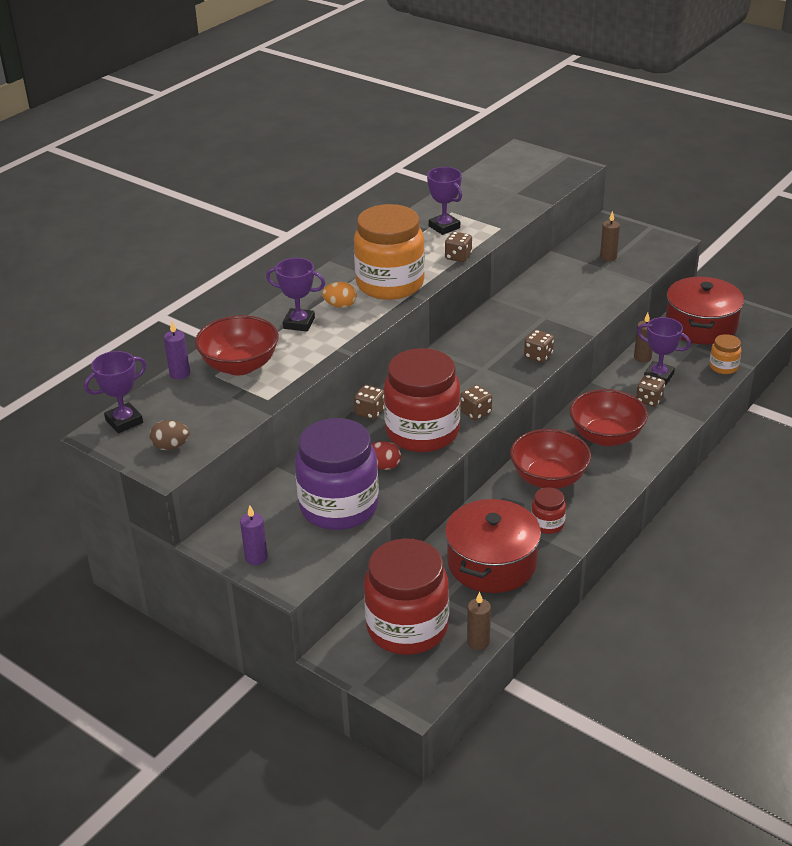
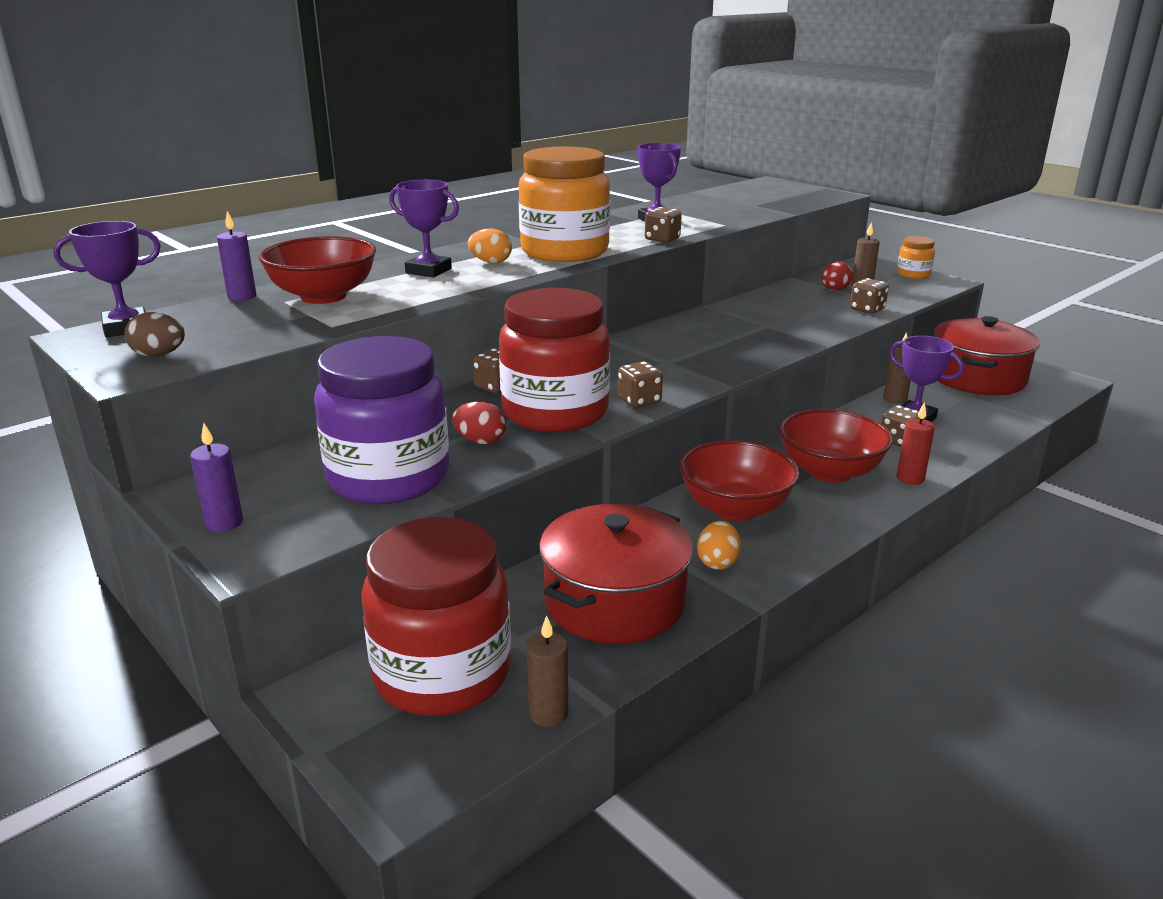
camera: 10 degrees right, 10 degrees down
brown dice [524,330,554,363] -> brown dice moved to [850,278,889,314]
red jar [531,487,566,534] -> orange egg [697,521,741,570]
orange jar [709,334,741,374] -> orange jar moved to [897,236,935,279]
none -> red egg [821,261,853,291]
none -> red candle [896,402,935,485]

